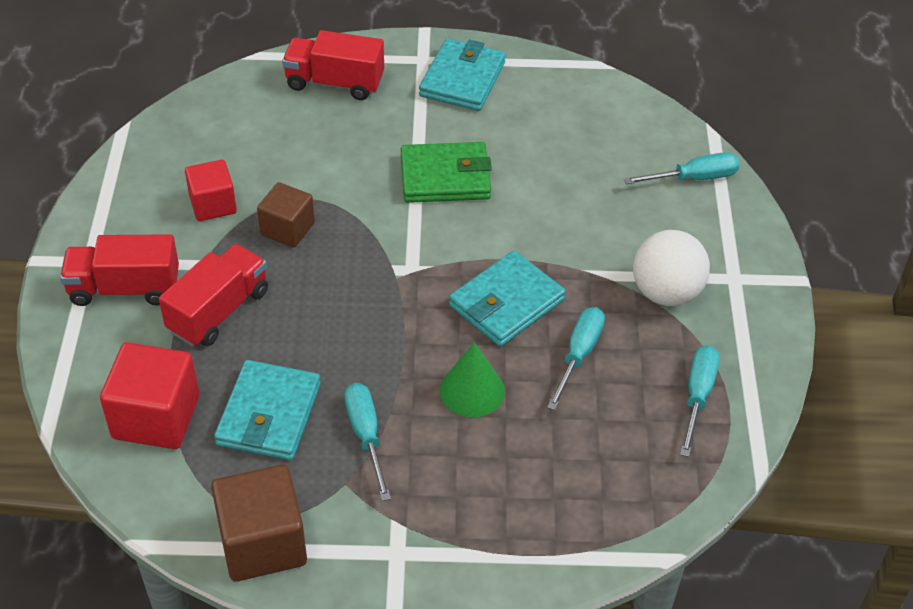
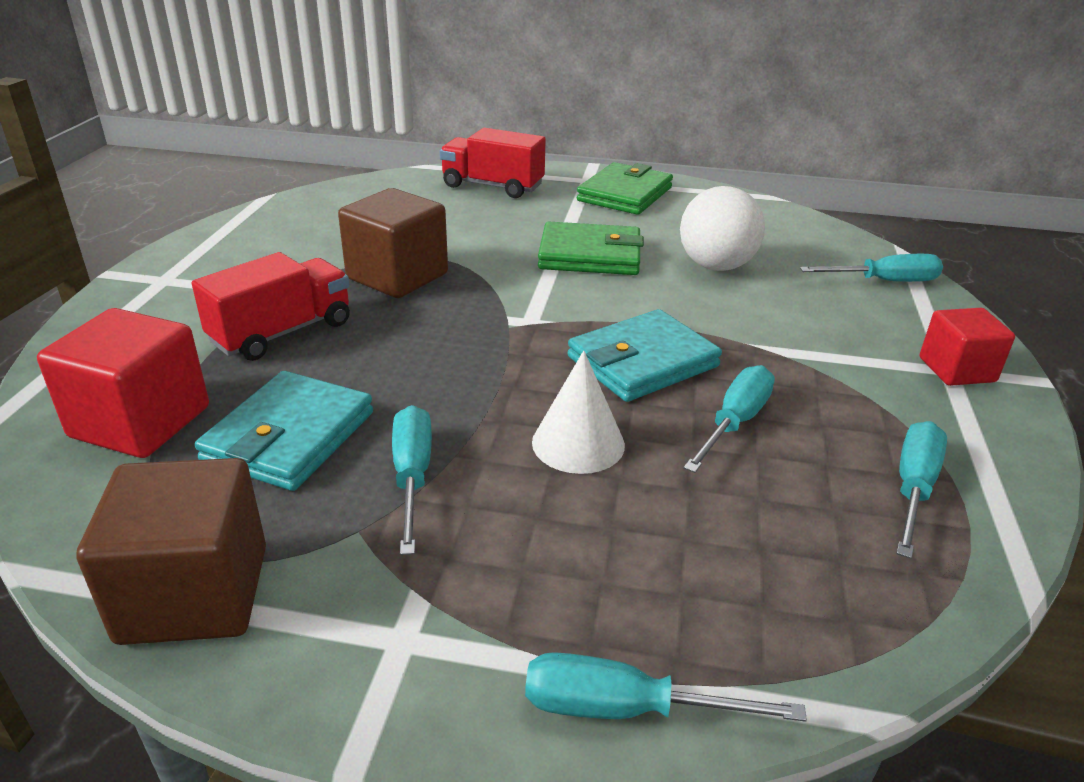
camera: 10 degrees right, 15 degrees down
red truck [60,234,179,306] -> none
red cube [185,160,237,221] -> red cube moved to [920,308,1015,386]
brown cube [257,182,315,247] -> brown cube [338,188,448,298], size x1.56
turquoise wallet [419,38,506,111] -> green wallet [577,162,673,215]
green cone [440,342,505,417] -> white cone [532,351,625,474]
white ball [633,230,710,306] -> white ball moved to [680,186,765,271]
none -> turquoise screwdriver [525,652,807,722]

